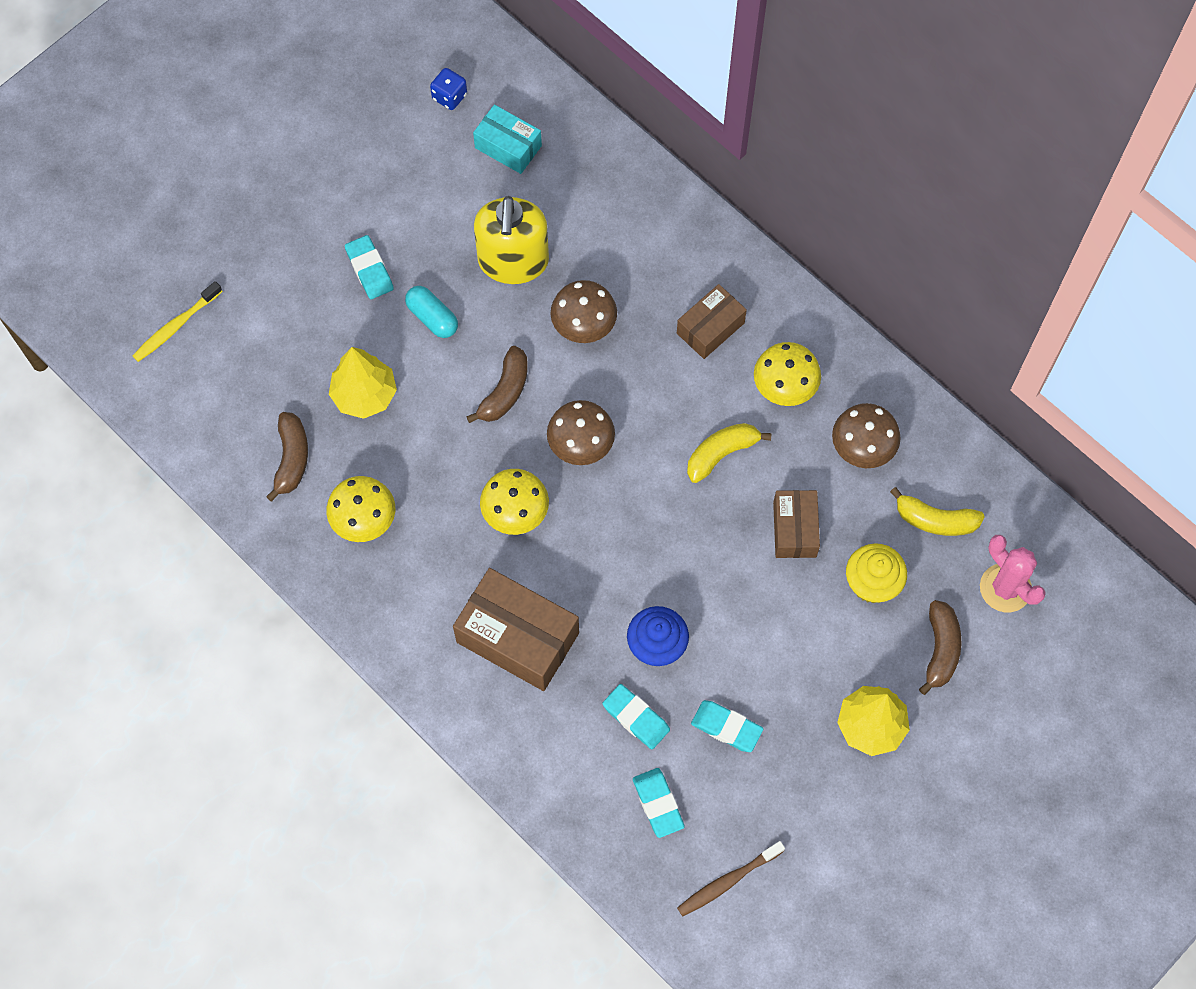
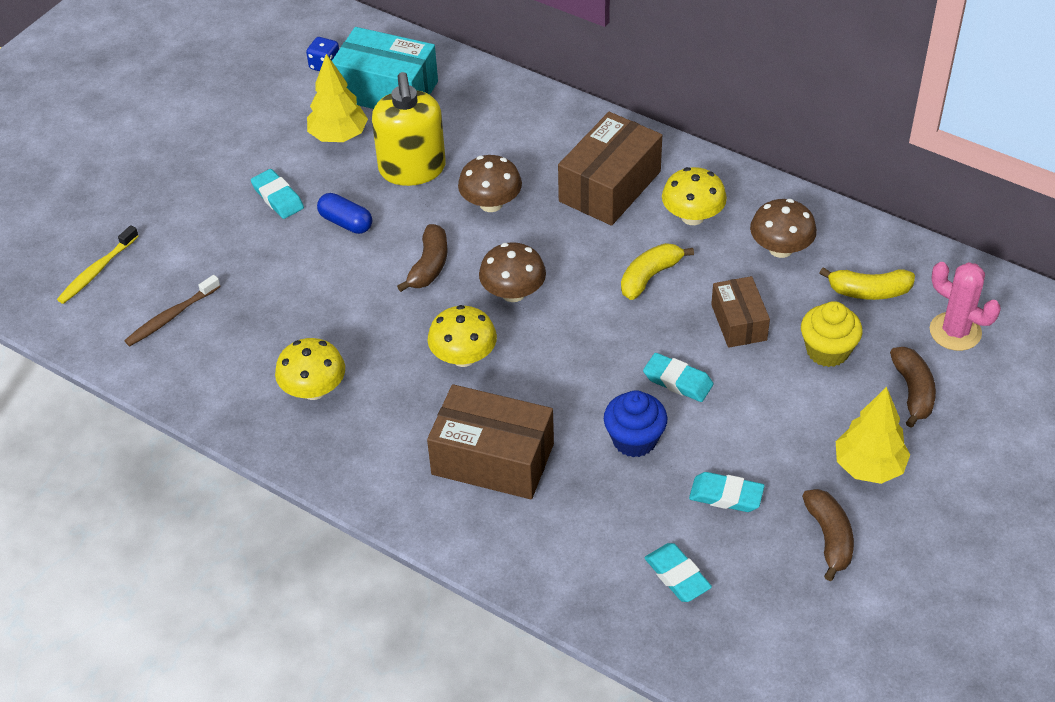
camera: 10 degrees left, 20 degrees down
brown banana [266,412,308,502] -> brown banana moved to [802,489,854,581]
yellow tree [329,347,397,419] -> yellow tree moved to [307,54,368,142]
turquoise capsule [405,286,458,338] -> blue capsule [317,193,372,234]
turquoise box [473,104,542,174] -> turquoise box [332,27,438,109], size x1.68
turquoise eraser [603,684,670,749] -> turquoise eraser moved to [643,353,714,402]
brown box [677,284,747,359] -> brown box [558,112,662,226], size x1.68
brown toothbrush [677,841,785,916] -> brown toothbrush moved to [124,275,221,346]

